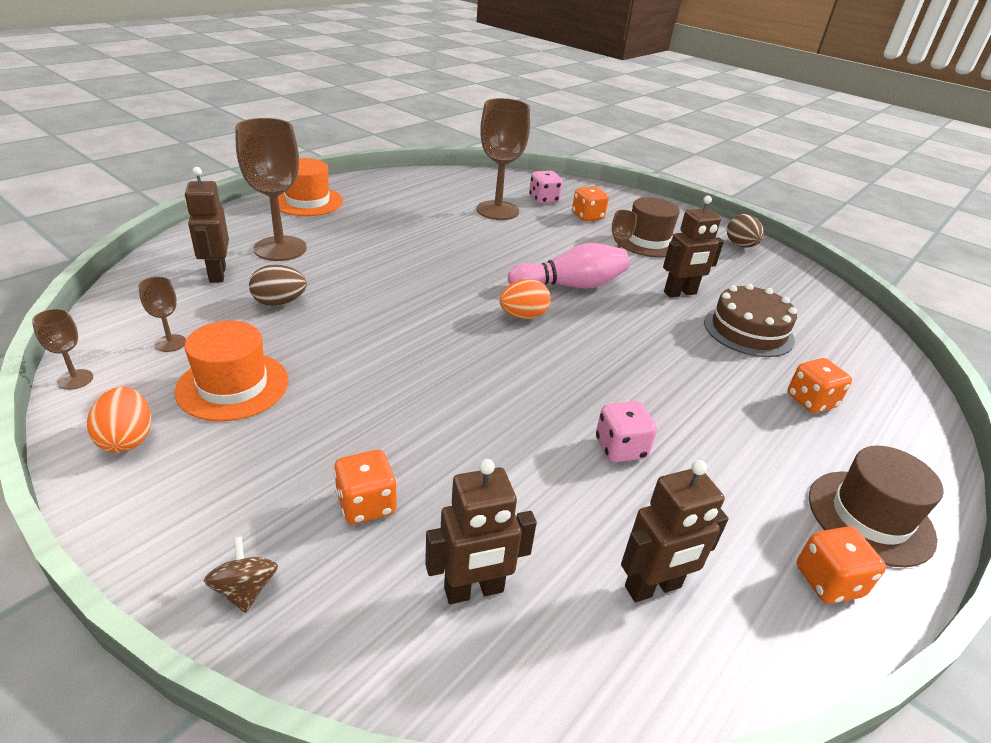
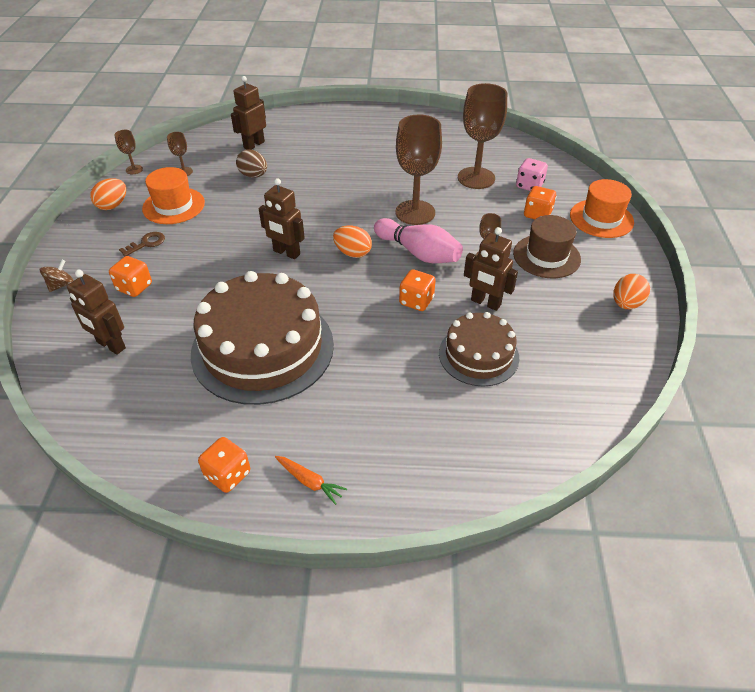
camera: 55 degrees right, 10 degrees up
brown goblet [235,118,307,261] -> brown goblet moved to [396,115,442,225]
orange hat [278,158,343,216] -> orange hat moved to [570,179,634,238]
pink dice [596,401,657,463] -> brown cake [191,271,334,405]
brown robot [621,460,729,602] -> brown robot moved to [259,178,305,259]
brown egg [727,214,764,248] -> orange egg [613,274,650,309]
orange dice [787,358,852,413] -> orange dice moved to [399,269,436,311]
brown hat [809,446,944,567] -> orange carrot [275,456,347,505]
none -> brown key [119,232,165,256]

